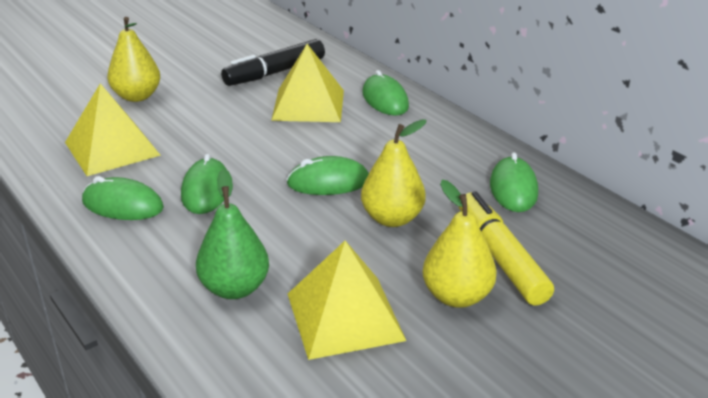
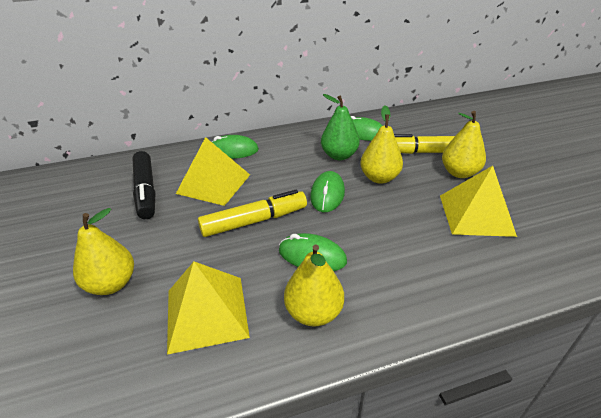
camera: 70 degrees left, 5 degrees up
green mouse [82,176,164,220] -> yellow pear [284,244,344,326]
green pear [196,169,269,299] -> green pear moved to [321,94,360,160]
none -> yellow marker [198,190,307,237]

